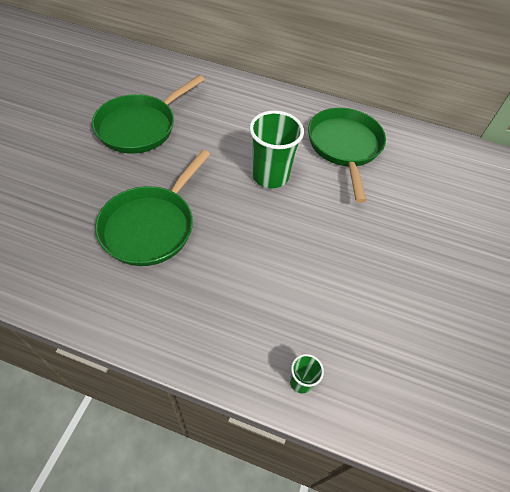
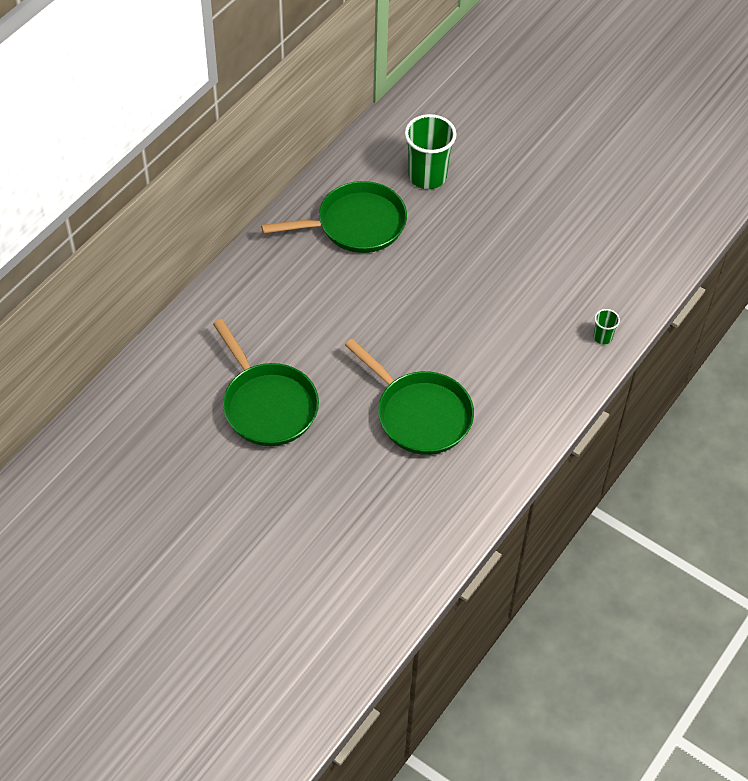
camera: 70 degrees left, 0 degrees up
green cup [249,110,304,188] -> green cup moved to [404,114,456,189]
green pan [308,108,386,203] -> green pan turned 150 degrees clockwise [261,181,407,253]

